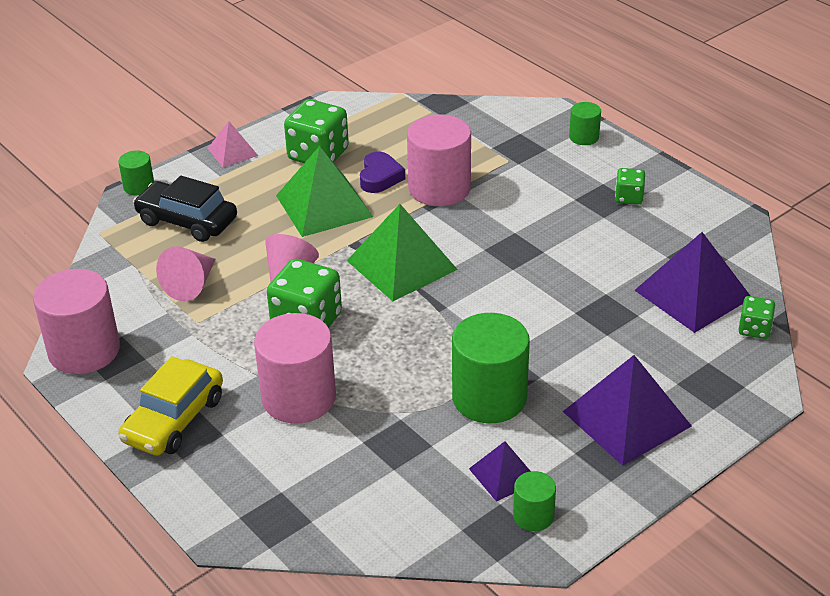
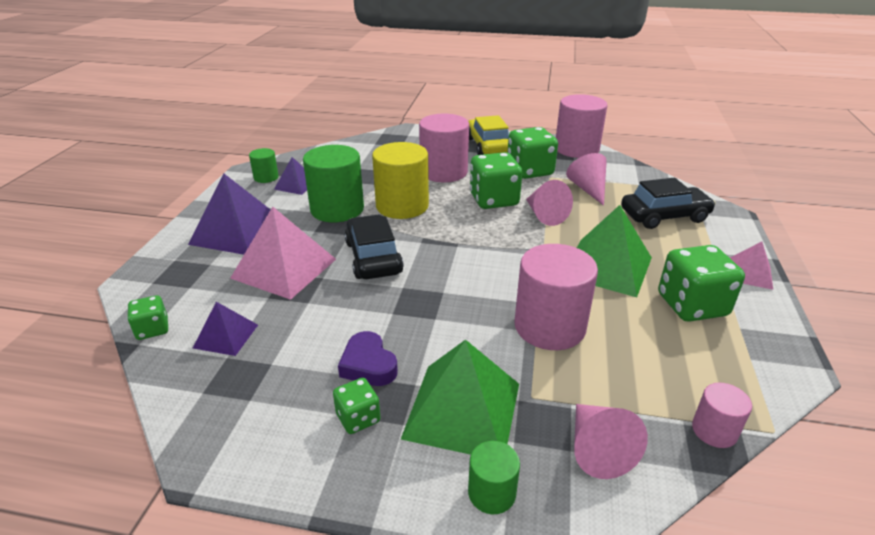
camera: 140 degrees right, 5 degrees down
green cylinder [118,151,154,196] -> none
green pyramid [347,204,458,301] -> green pyramid moved to [401,339,519,455]
purple heart [360,152,405,193] -> purple heart moved to [338,331,398,386]
purple pyramid [634,232,750,333] -> purple pyramid [193,302,258,356], size x0.54
none -> pink pyramid [230,207,336,300]
none -> black car [345,215,404,279]
none -> yellow cylinder [372,142,429,219]
none -> green dice [507,127,558,179]
none -> pink cone [574,404,648,479]
none -> pink cylinder [692,383,752,448]

